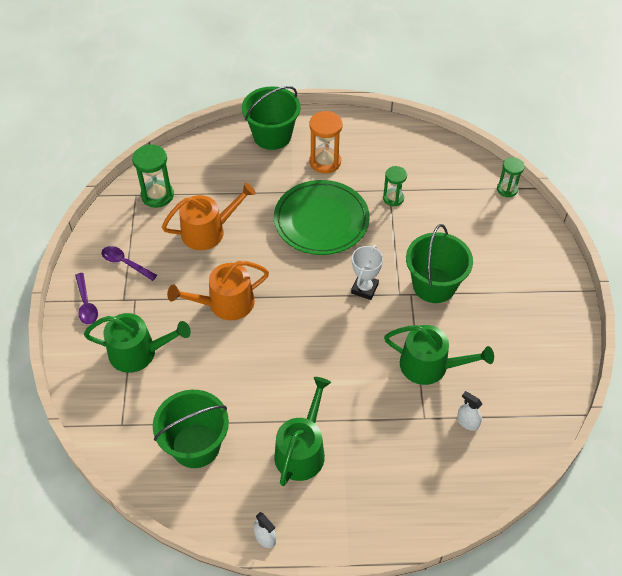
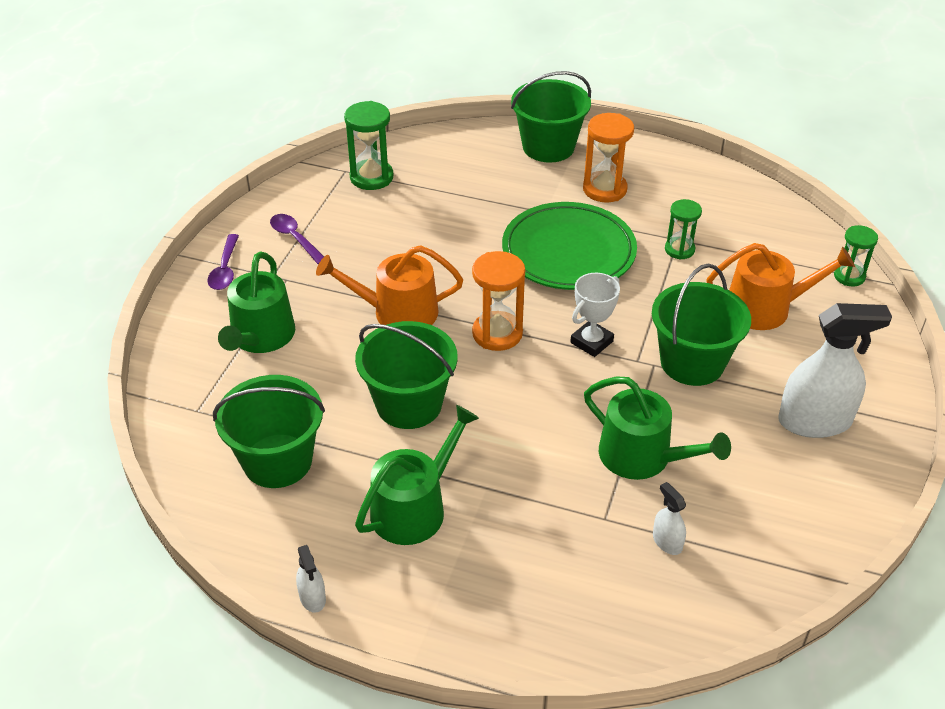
camera: 20 degrees right, 10 degrees down
green watering can [84,313,191,373] -> green watering can turned 75 degrees clockwise [218,252,295,353]
orange watering can [162,183,256,250] -> orange watering can moved to [706,243,855,330]
none -> green bucket [355,321,458,429]
none -> orange hourglass [472,251,525,351]
none -> white spray bottle [778,303,892,438]

